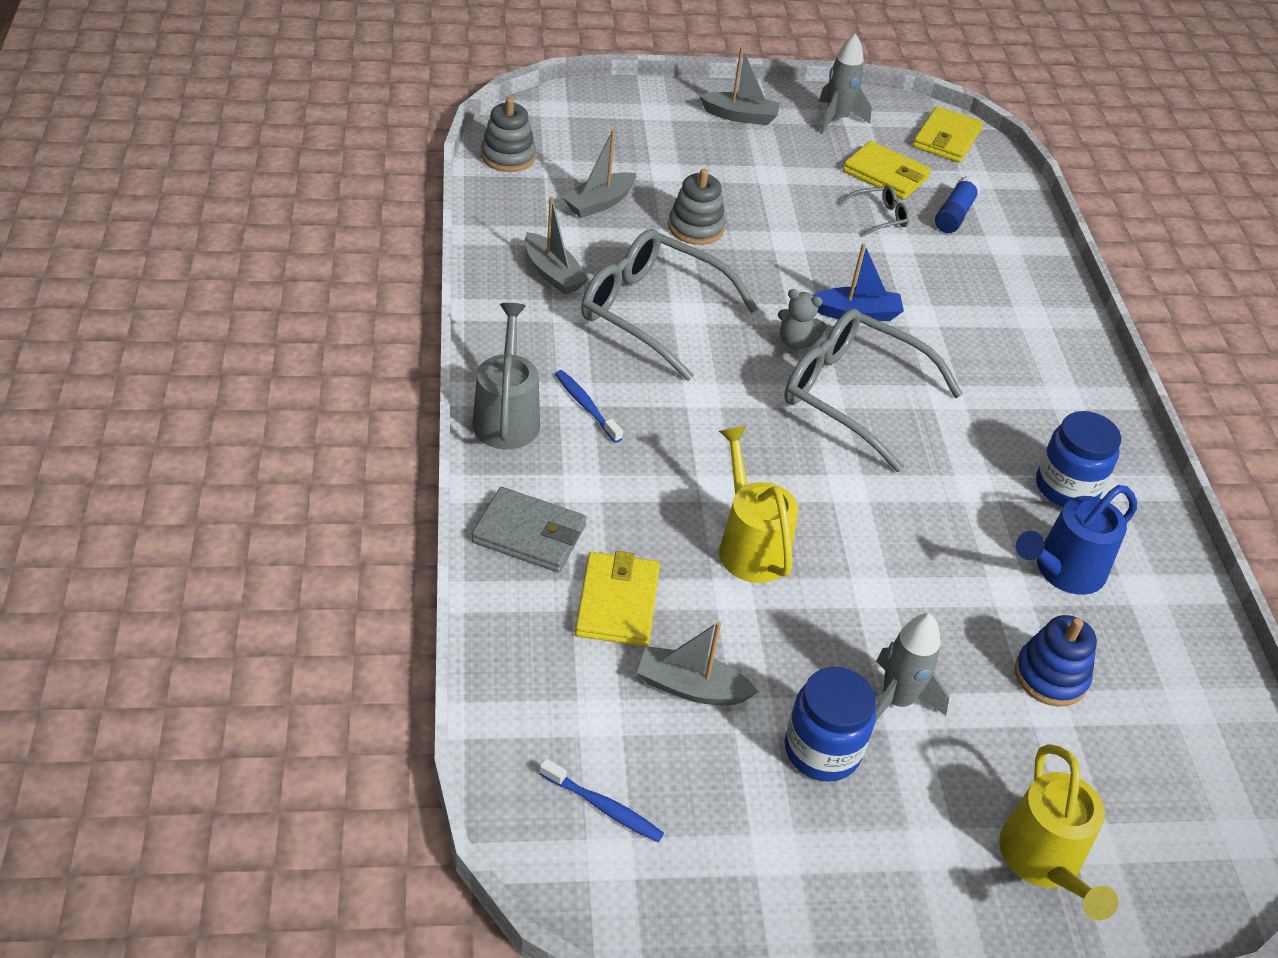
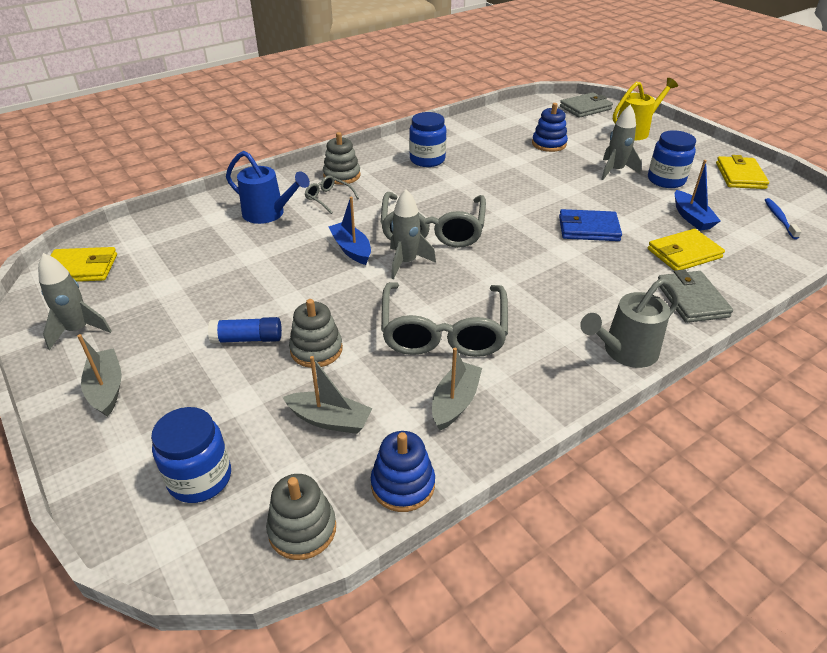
camera: 115 degrees left, 5 degrees down
blue toothbrush [555,370,623,443] -> none
grey boat [637,621,758,705] -> blue boat [675,160,721,231]
yellow watering can [719,426,798,583] -> blue wallet [559,209,622,241]
grey teddy bear [778,289,827,350] -> grey rocket [390,189,436,279]
grey glasses [838,185,910,237] -> grey glasses moved to [305,175,359,214]
yellow wallet [843,141,931,200] -> yellow wallet moved to [716,155,769,189]
blue glue stick [935,176,981,233] -> blue glue stick moved to [208,317,282,343]
blue watering can [1016,485,1137,595] -> blue watering can moved to [226,151,310,224]
none -> blue jar [151,407,231,503]
none -> grey stacking toy [323,132,361,185]
none -> blue stacking toy [371,431,435,512]
none -> grey wallet [560,92,613,118]

